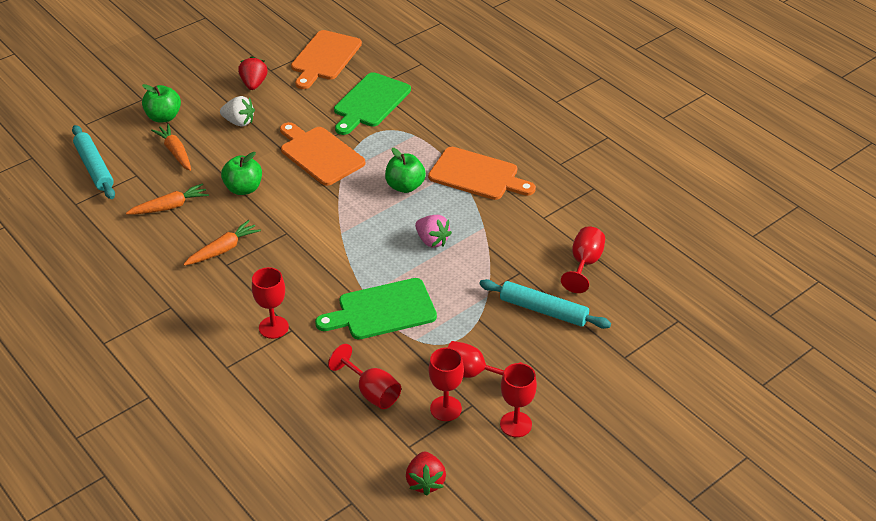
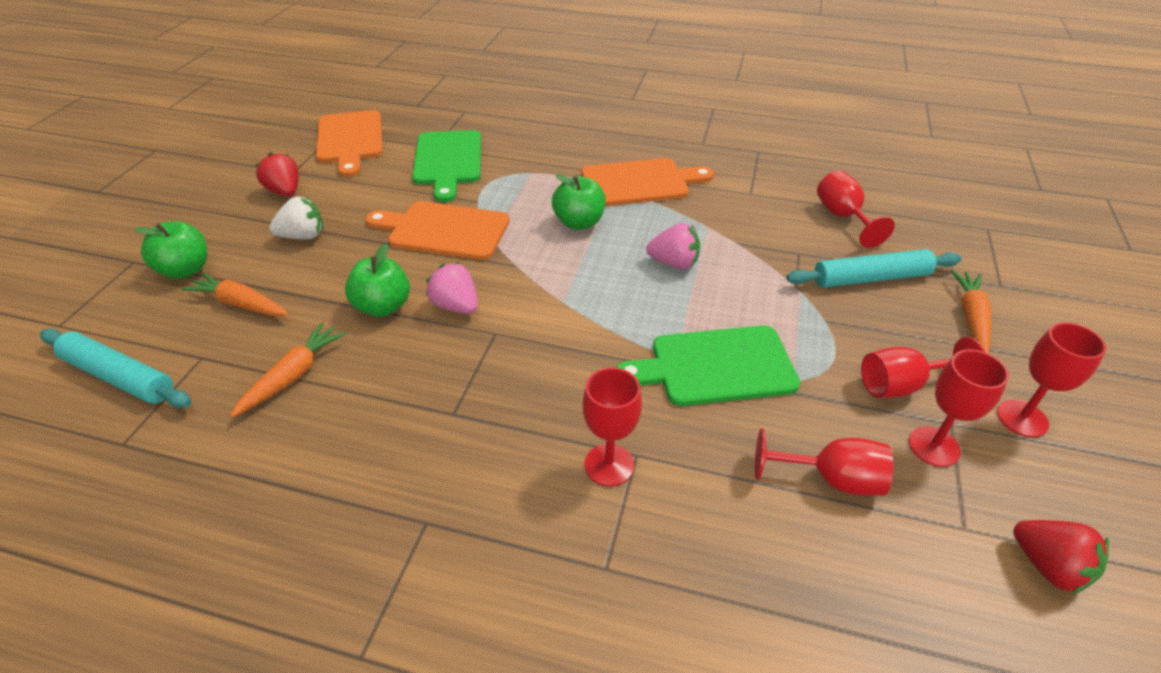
camera: 35 degrees left, 0 degrees up
orange carrot [183,220,261,266] -> orange carrot moved to [951,270,992,354]
green cutting board [315,278,437,339] -> green cutting board turned 45 degrees clockwise [616,325,800,406]
none -> pink strawberry [426,262,478,314]

